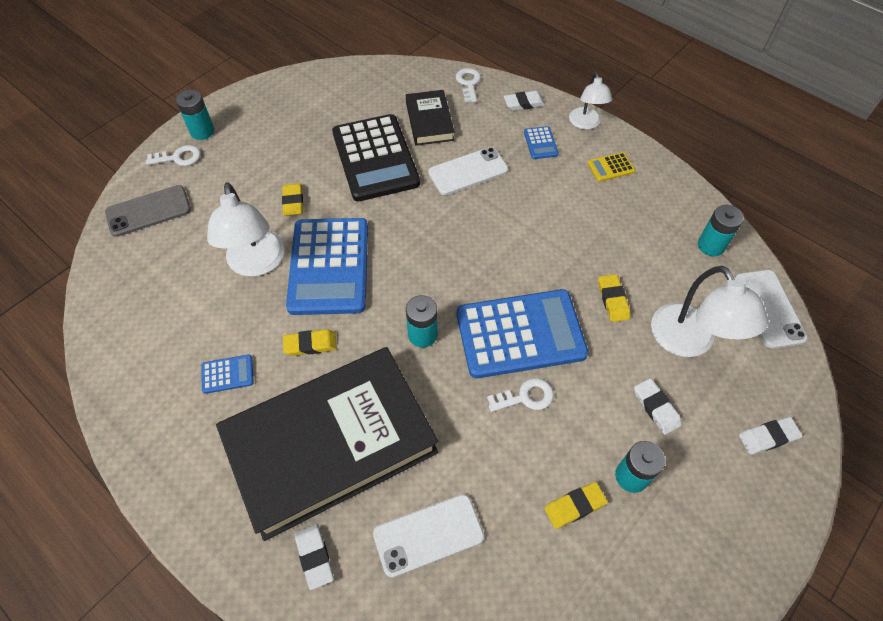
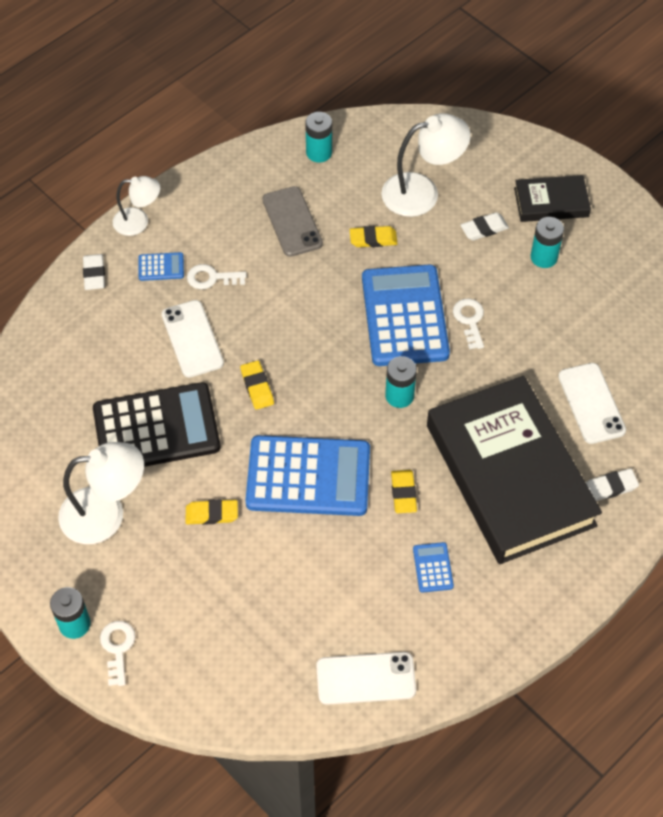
camera: 85 degrees left, 0 degrees up
grey phone [105,185,191,237] -> grey phone moved to [263,186,323,257]
white lamp [207,182,284,277] -> white lamp moved to [58,442,144,544]
black book [406,90,455,146] -> black book moved to [514,175,591,222]
white key [456,68,481,103] -> white key moved to [187,264,247,289]
yellow eraser [544,482,608,529] -> yellow eraser moved to [240,360,274,410]
yellow calculator [587,152,635,182] -> none
white phone [735,270,808,349] -> white phone moved to [316,652,416,705]
white eraser [739,417,802,455] -> none

